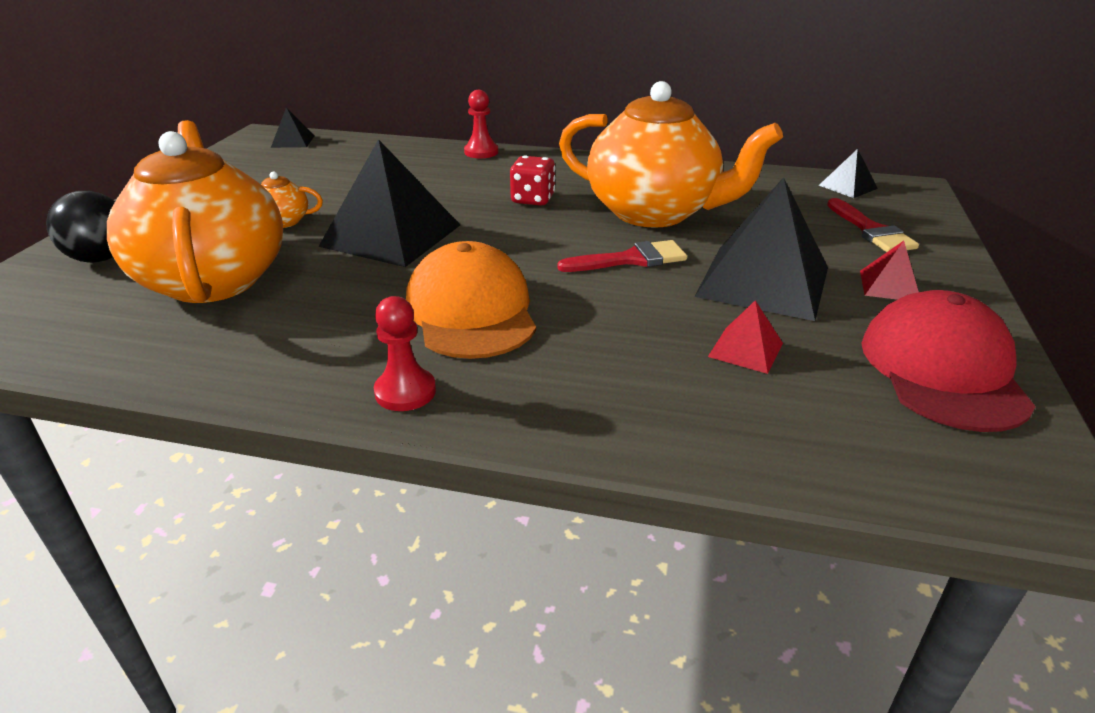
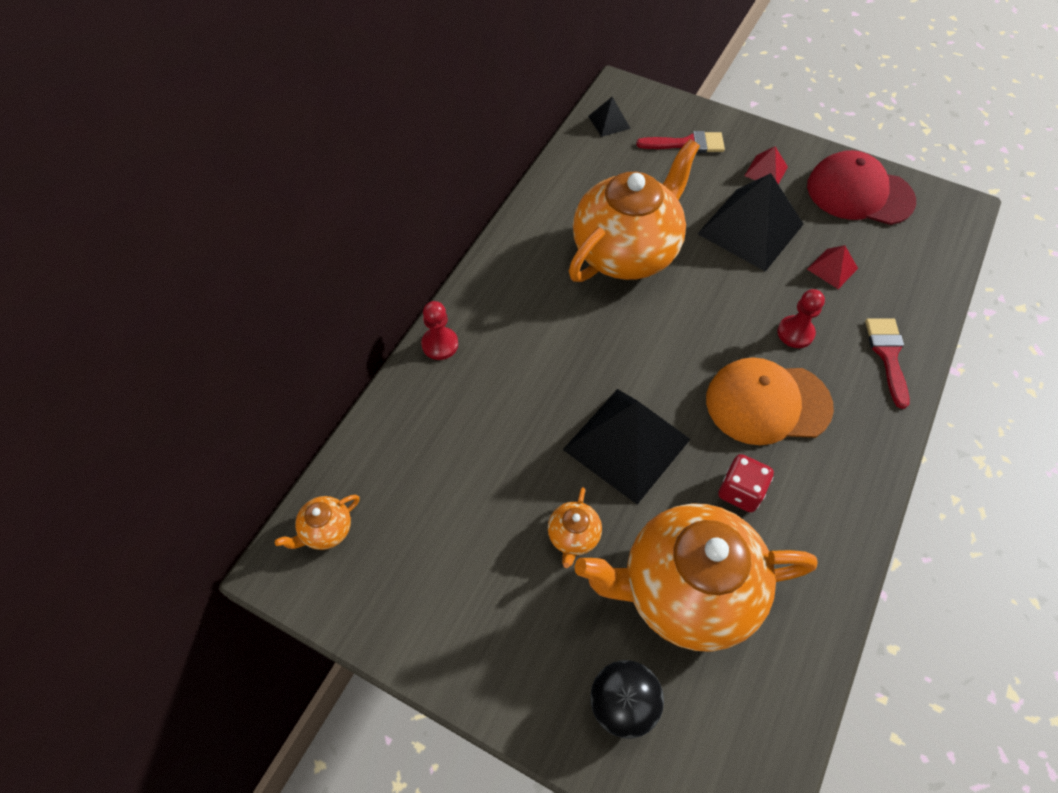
camera: 75 degrees left, 25 degrees up
black pyramid [271,107,315,148] -> orange teapot [275,495,360,550]
red pawn [374,296,436,411] -> red pawn moved to [777,289,825,348]
red dice [510,156,555,206] -> red dice moved to [718,454,774,512]
red brush [557,240,687,272] -> red brush moved to [865,318,910,409]

